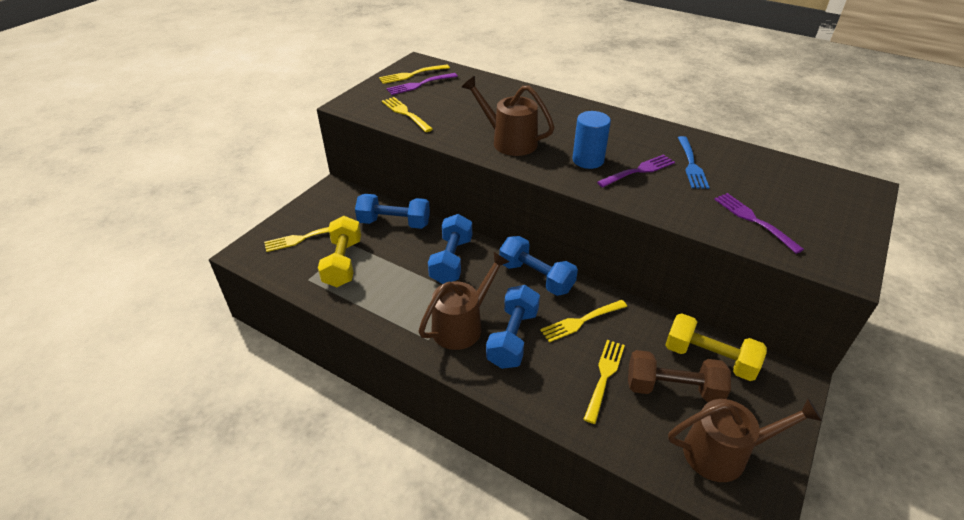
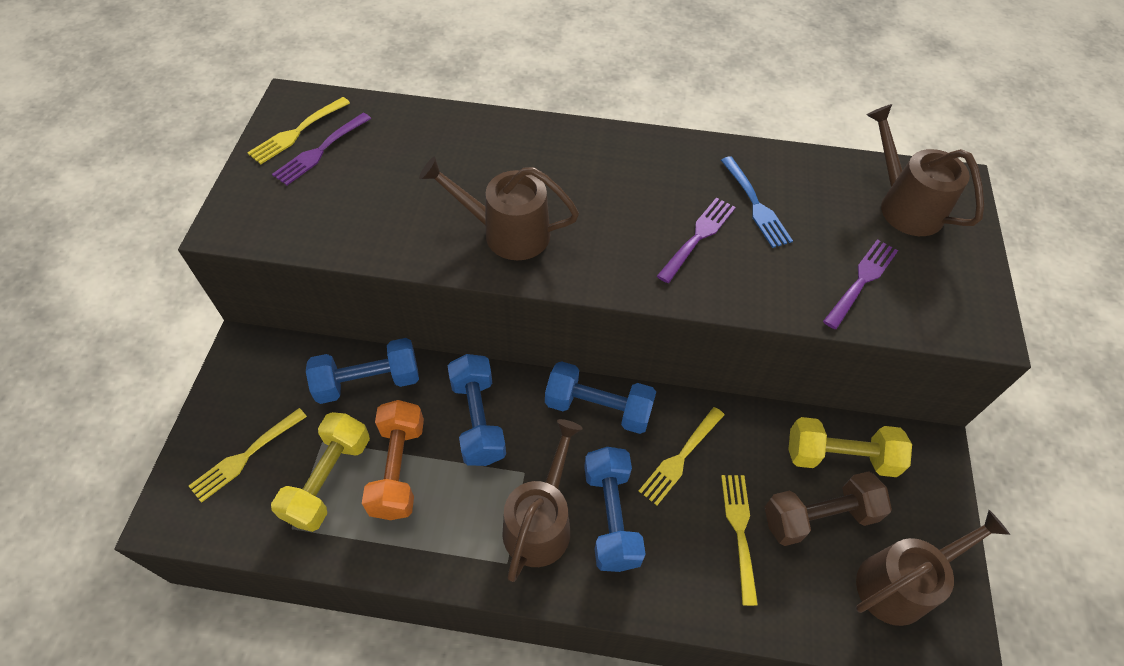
camera: 25 degrees left, 15 degrees up
yellow dumbbell [318,216,361,287] -> yellow dumbbell turned 45 degrees clockwise [271,412,370,532]
yellow fork [382,97,433,132] -> none
blue cylinder [573,111,611,169] -> none
purple fork [714,193,804,254] -> purple fork turned 90 degrees clockwise [823,239,898,329]
none -> orange dumbbell [362,400,424,520]
none -> brown watering can [867,104,984,236]

